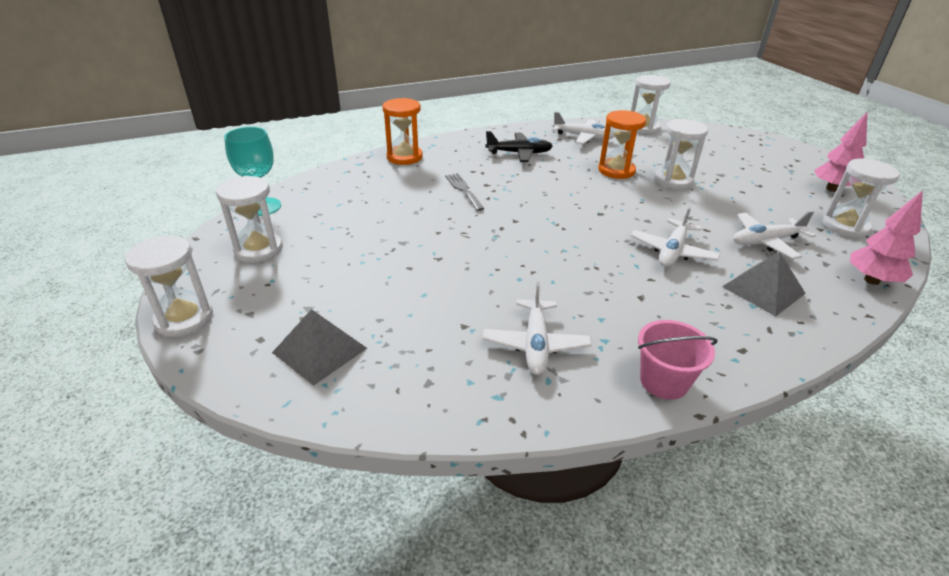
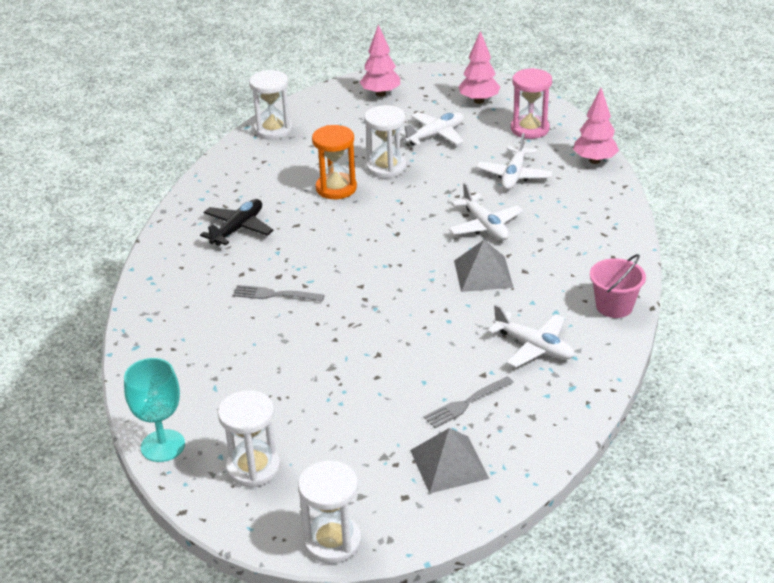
camera: 55 degrees left, 0 degrees up
orange hourglass [382,98,423,165] -> none
white plane [553,112,614,144] -> white plane moved to [400,112,464,146]
grey pyramid [722,252,806,316] -> grey pyramid moved to [454,240,513,292]
white hourglass [823,159,900,238] -> pink hourglass [511,68,552,139]
none -> pink tree [360,24,400,97]
none -> grey fork [424,376,514,428]

